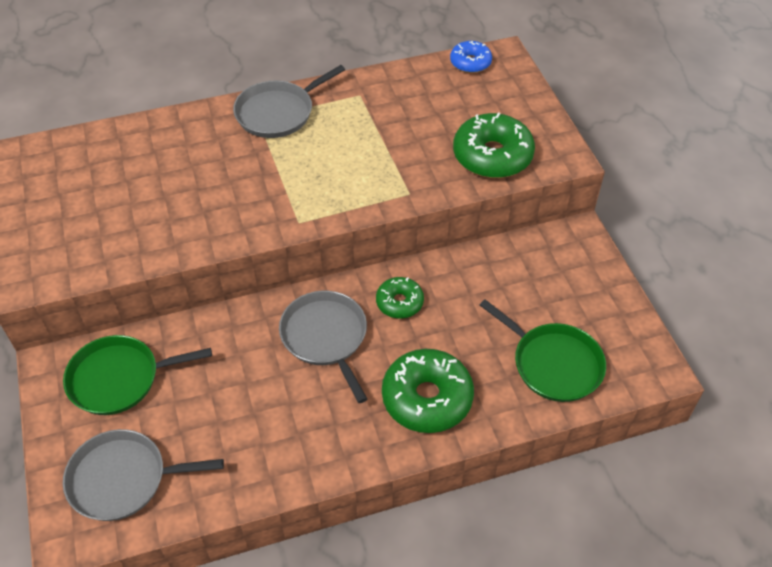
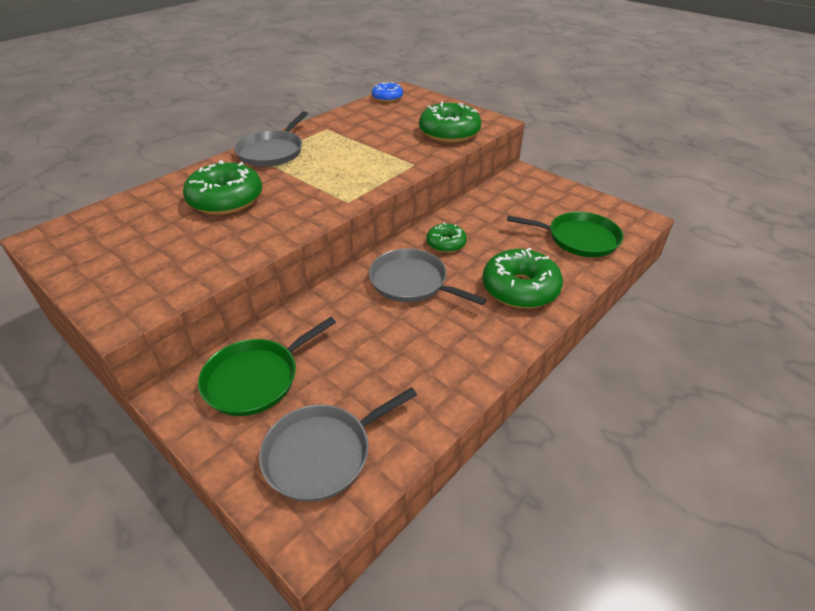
camera: 30 degrees left, 10 degrees down
none -> green donut [183,160,262,215]

